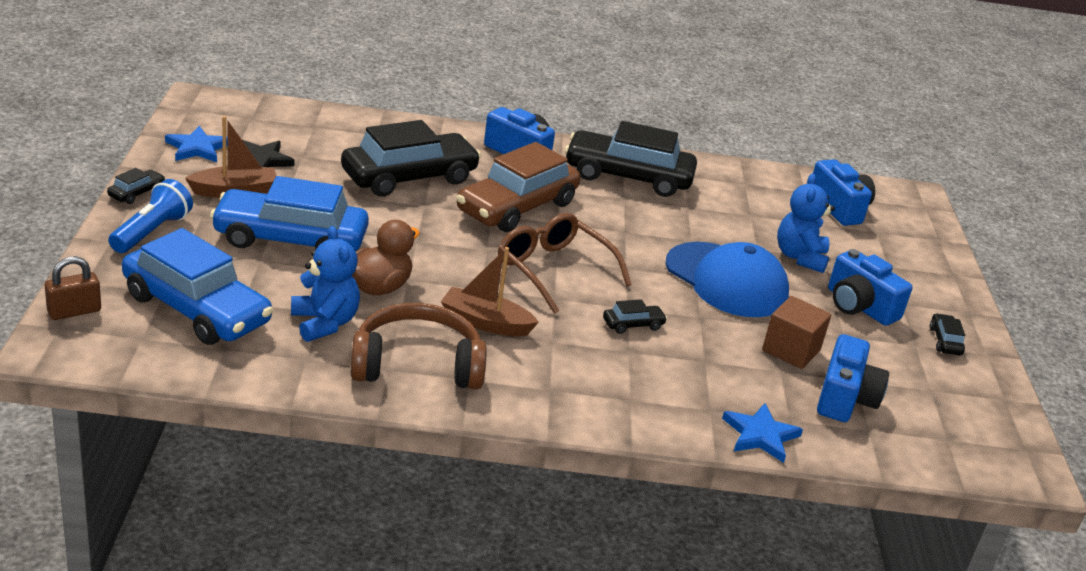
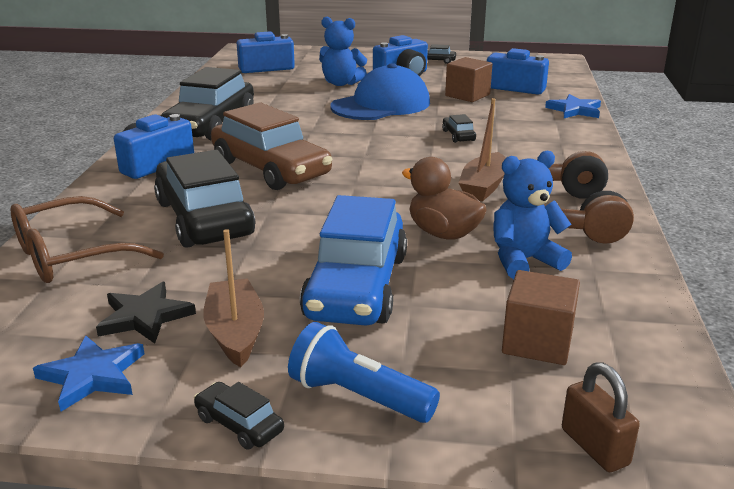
camera: 80 degrees left, 5 degrees down
blue car [122,228,273,345] -> brown cube [502,270,580,365]
brown glasses [498,213,632,314] -> brown glasses moved to [10,196,164,283]

